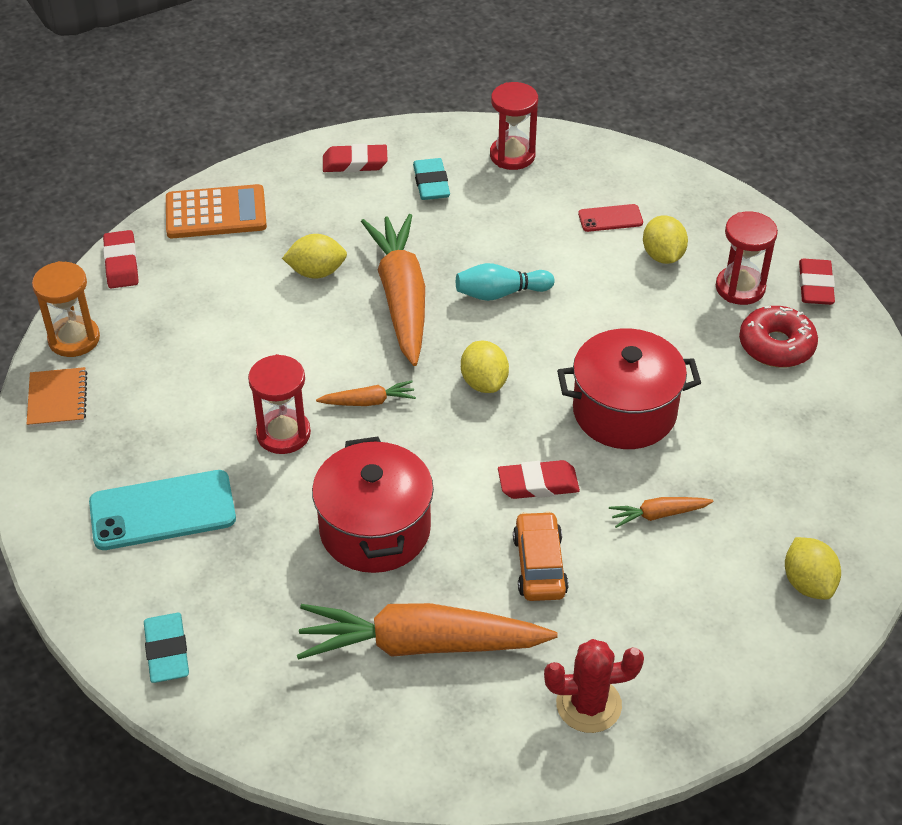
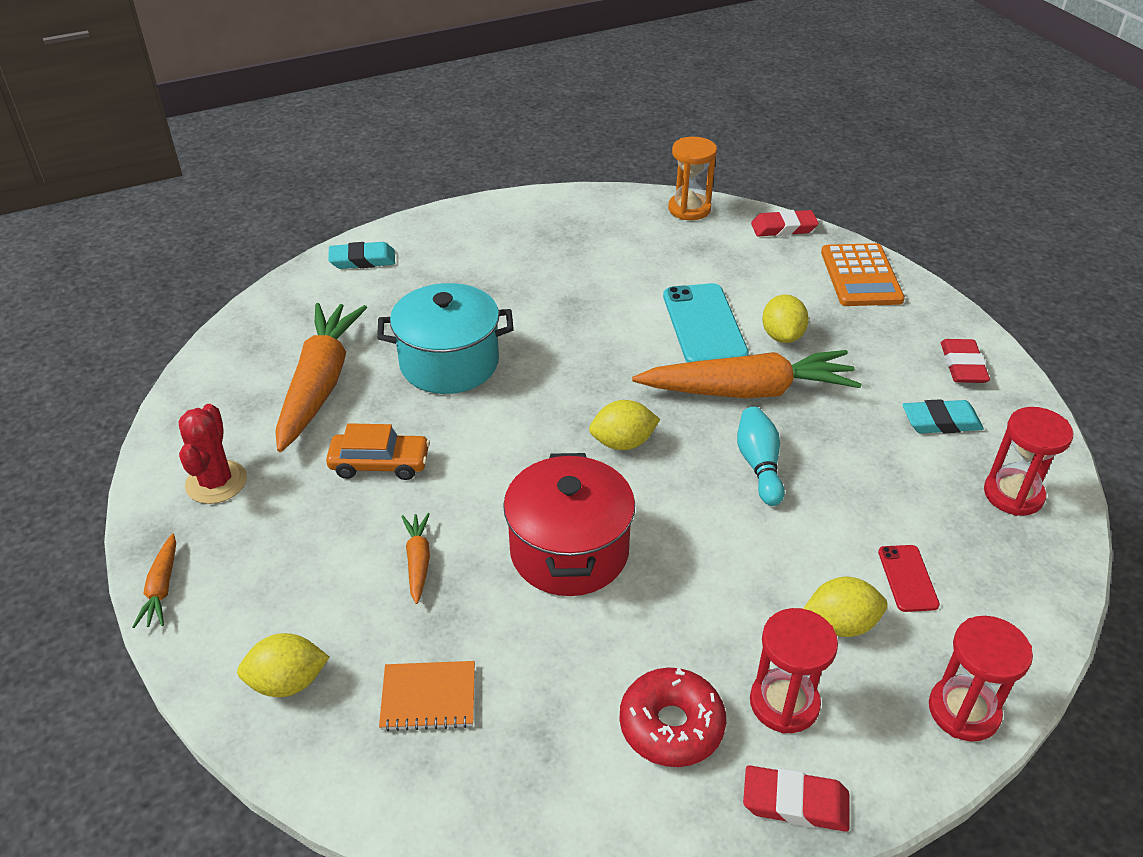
camera: 95 degrees right, 5 degrees down
orange notebook [27,367,87,427] -> orange notebook moved to [379,661,475,731]
turquoise phone [89,470,236,550] -> turquoise phone moved to [663,283,749,362]
red hourglass [248,354,311,454] -> red hourglass moved to [929,616,1033,742]
red pot [312,437,434,573] -> turquoise pot [377,283,514,394]
orange carrot [316,380,416,406] -> orange carrot moved to [133,534,176,628]
red eraser [498,460,580,499] -> none

